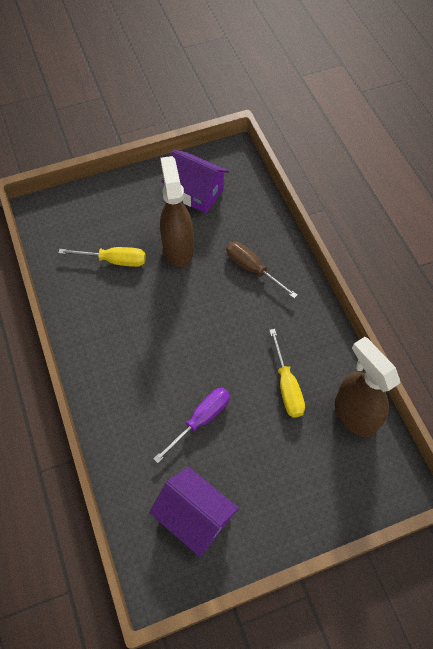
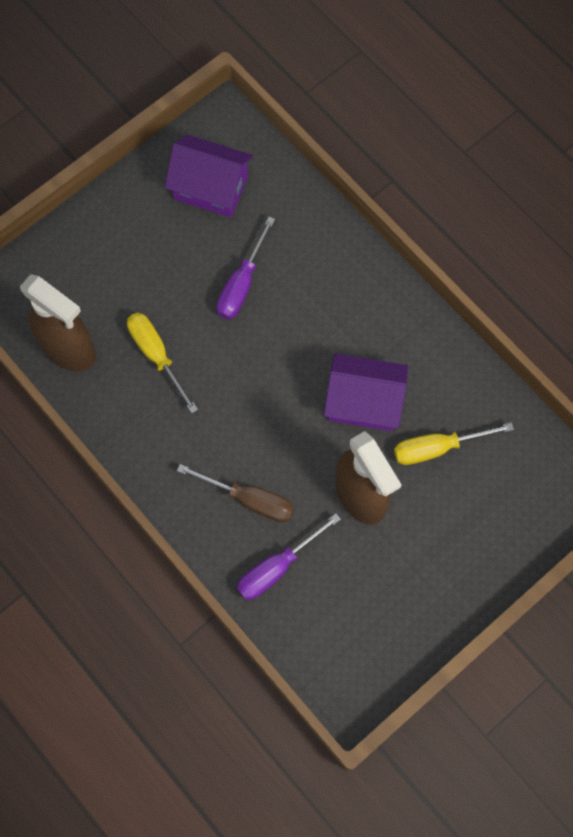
camera: 160 degrees right, 10 degrees up
purple house [162,150,229,213] -> purple house moved to [324,353,408,431]
none -> purple screwdriver [237,514,341,600]

